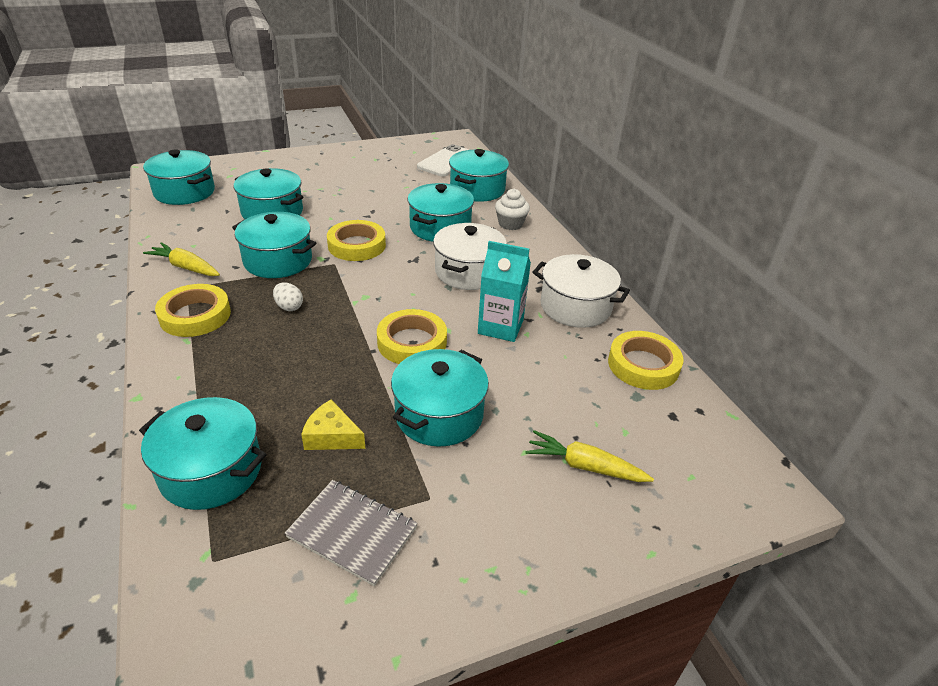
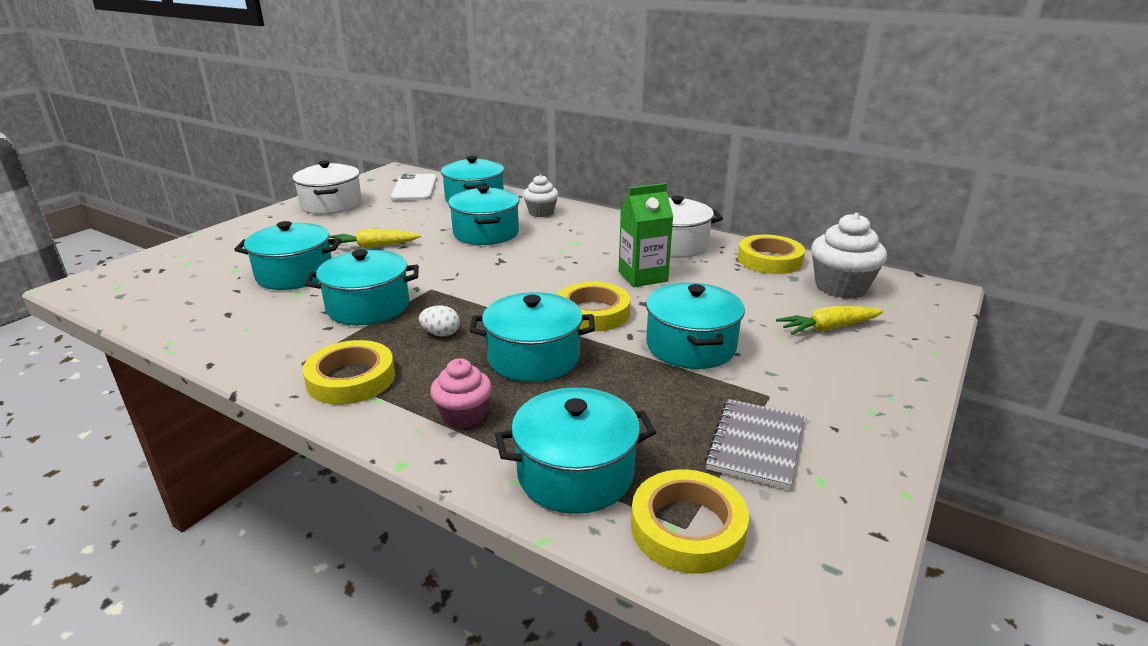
camera: 35 degrees left, 10 degrees down
turquoise pot [143,150,215,205] -> turquoise pot moved to [469,292,595,382]
yellow carrot [143,242,220,276] -> yellow carrot moved to [329,228,421,248]
grey notebook [285,480,418,586] -> grey notebook turned 60 degrees counterclockwise [705,399,804,490]
yellow cheese [301,400,365,450] -> none
yellow tape [327,220,386,261] -> yellow tape moved to [631,470,749,574]
white pot [433,223,507,290] -> white pot moved to [293,160,362,214]
turquoise carton [478,241,531,342] -> green carton [619,183,674,287]
none -> pink cupcake [430,358,492,429]
none -> white cupcake [811,213,887,299]

